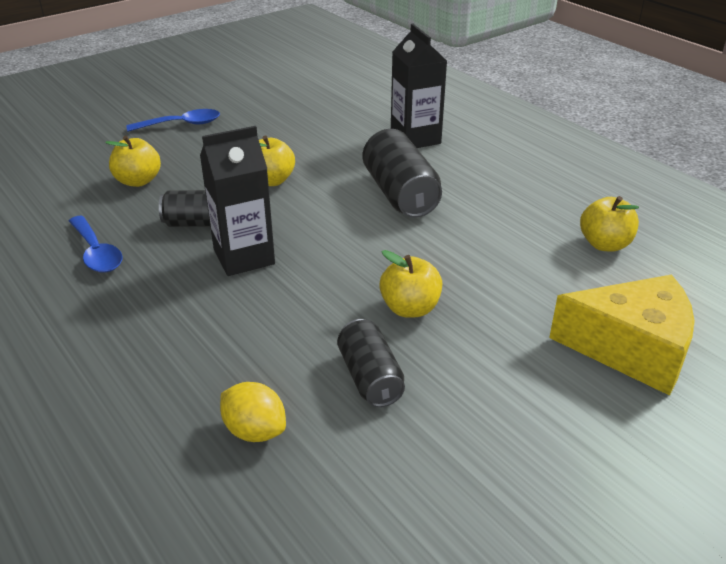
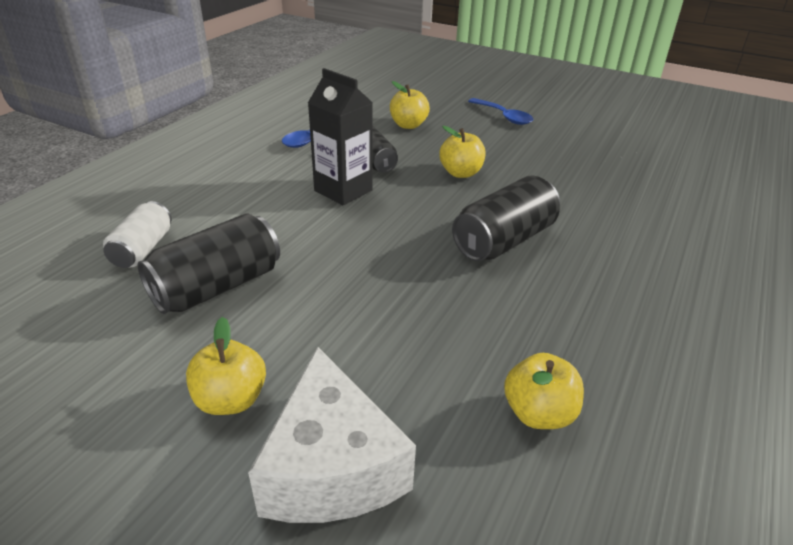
camera: 65 degrees right, 0 degrees up
yellow lemon [220,382,286,442] -> white can [103,201,171,268]
black can [337,319,405,407] -> black can [138,213,280,314], size x1.56
yellow apple [379,250,442,318] -> yellow apple moved to [186,317,266,415]
black carton [391,24,447,148] -> none
yellow cheese [549,275,695,396] -> white cheese [248,347,416,523]

